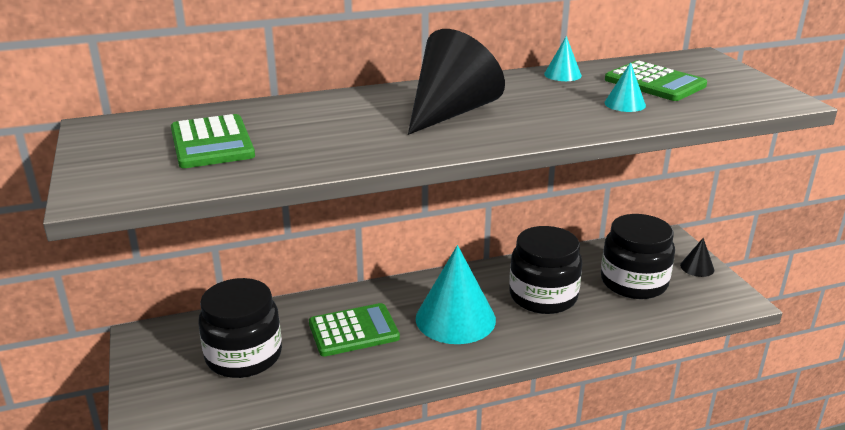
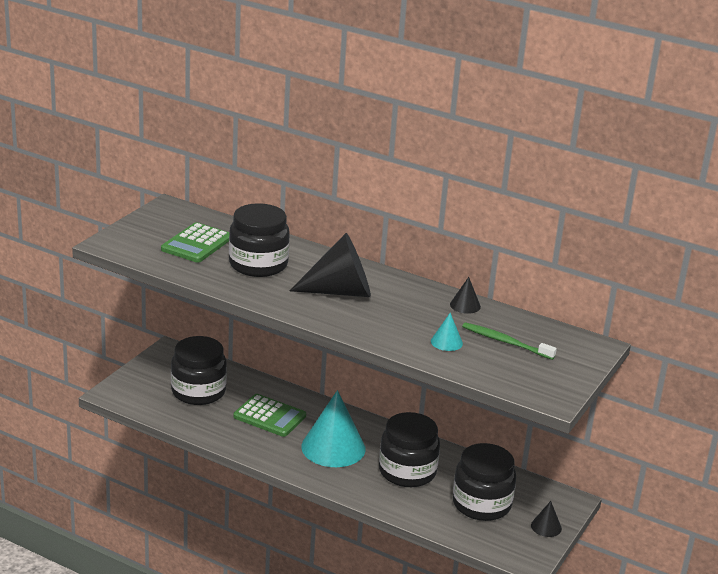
camera: 45 degrees right, 0 degrees up
turquoise cone [544,36,582,81] -> black cone [450,277,481,314]
green calculator [605,61,707,101] -> green toothbrush [462,322,557,360]
none -> black jar [229,203,290,277]

